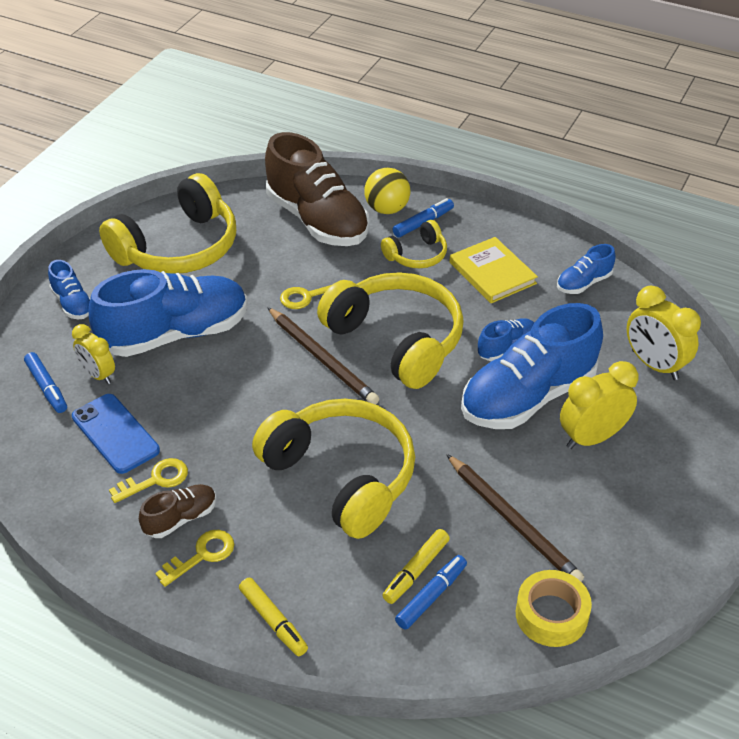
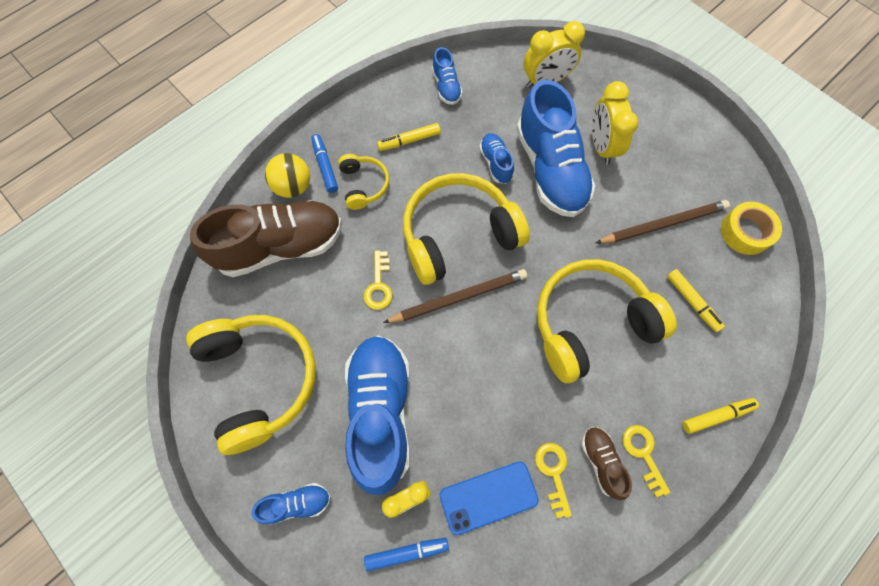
camera: 70 degrees left, 25 degrees up
blue marker [395,555,467,630] -> none
yellow book [450,237,538,303] -> yellow marker [377,123,441,151]

